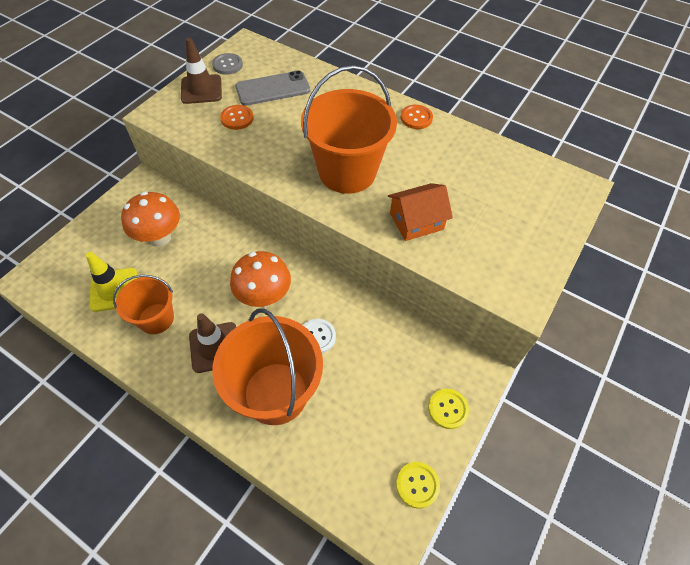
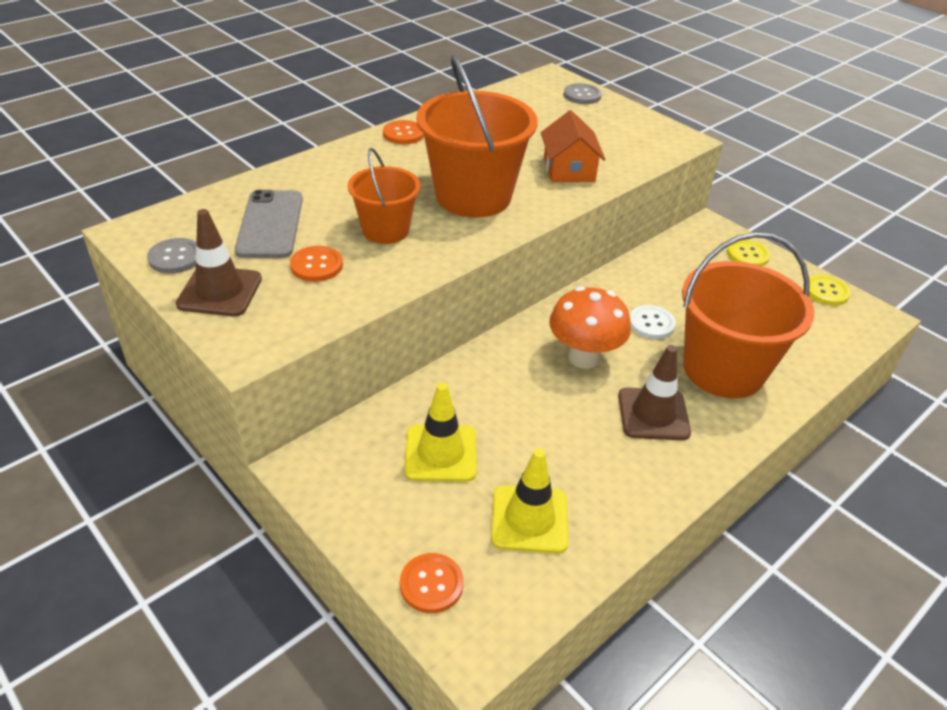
camera: 75 degrees left, 15 degrees down
orange bucket [113,275,174,334] -> orange bucket moved to [348,148,420,244]
orange mushroom [121,192,180,247] -> yellow traffic cone [405,383,476,482]
none -> orange button [400,553,464,613]
none -> grey button [564,83,602,104]

